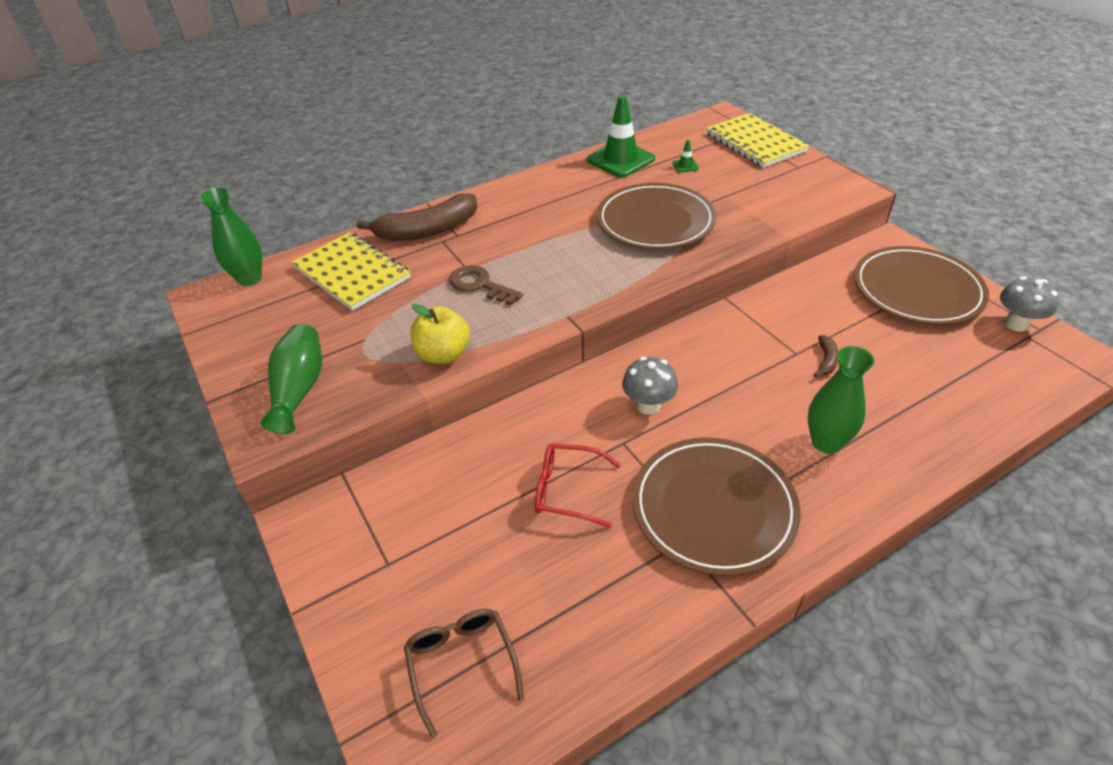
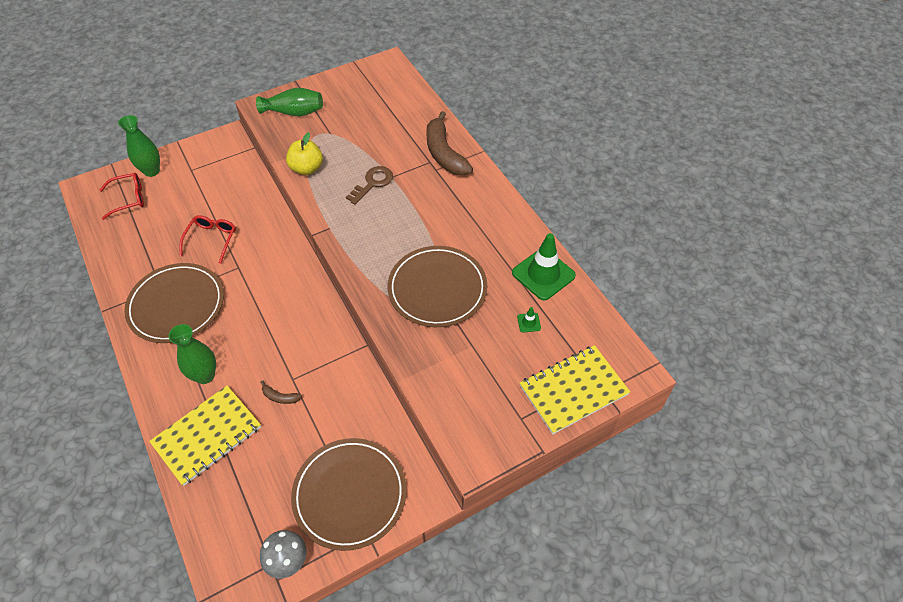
camera: 90 degrees right, 10 degrees up
green vase [199,187,262,286] -> green vase moved to [118,115,160,177]
yellow notebook [292,232,410,311] -> yellow notebook moved to [149,386,261,486]
brown glasses [404,609,524,737] -> red glasses [100,173,144,220]
grey mushroom [622,357,678,415] -> none

